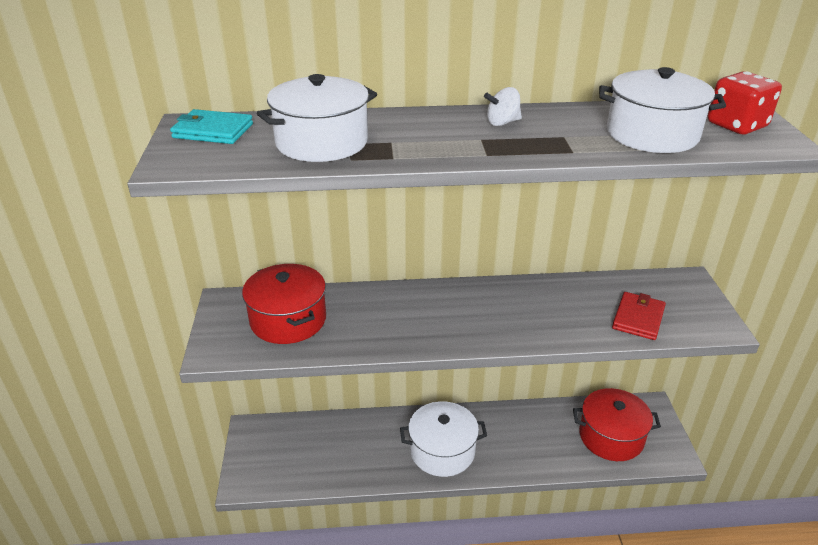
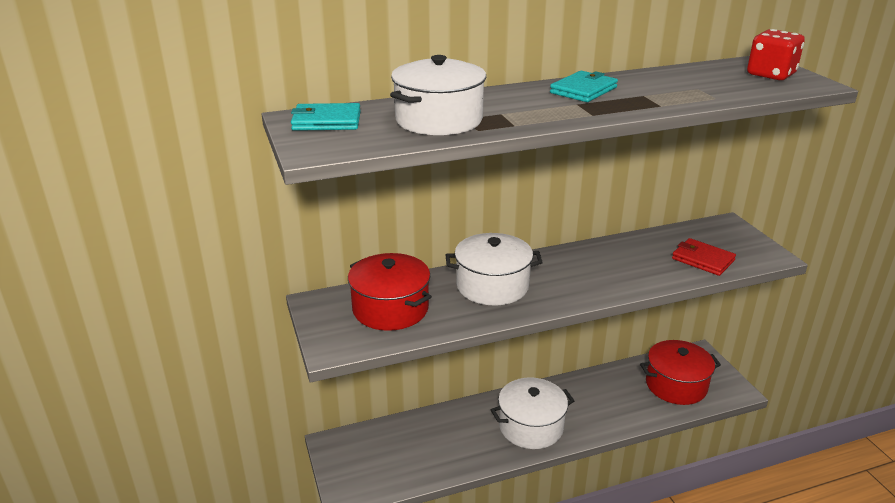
camera: 15 degrees left, 5 degrees down
white spinning top [484,87,522,126] -> turquoise wallet [550,71,618,102]
white pot [599,67,726,153] -> white pot moved to [446,233,543,305]
red wallet [612,292,666,340] -> red wallet turned 60 degrees counterclockwise [672,238,736,276]

